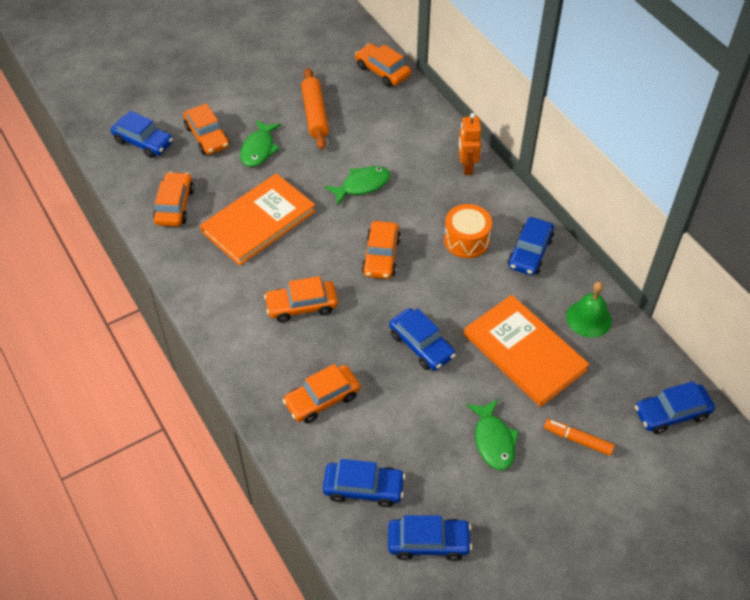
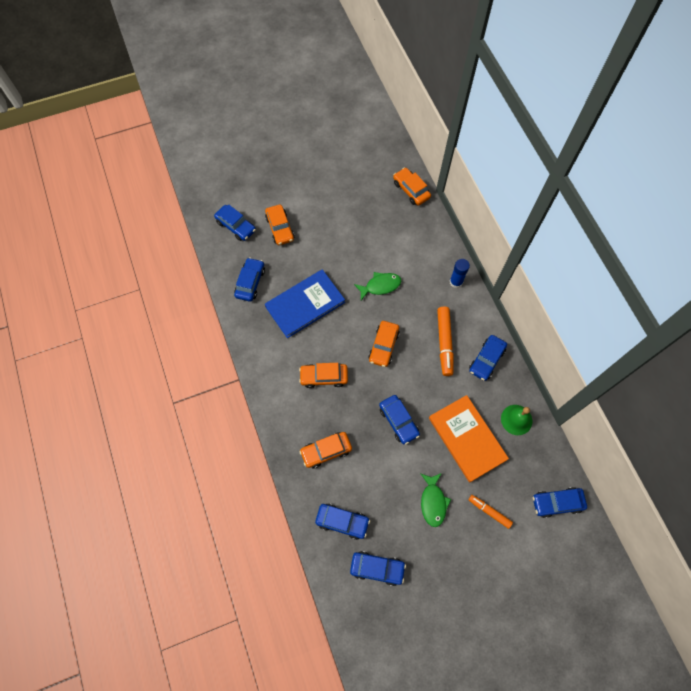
camera: 10 degrees right, 15 degrees up
orange car [153,172,194,227] -> blue car [234,257,265,302]
orange book [200,173,316,266] -> blue book [265,269,345,338]
green fish [240,119,281,167] -> none
orange rolling pin [301,68,329,150] -> none
orange drum [444,204,492,258] -> orange marker [437,307,454,376]
orange robot [458,113,481,175] -> blue glue stick [450,259,470,288]

